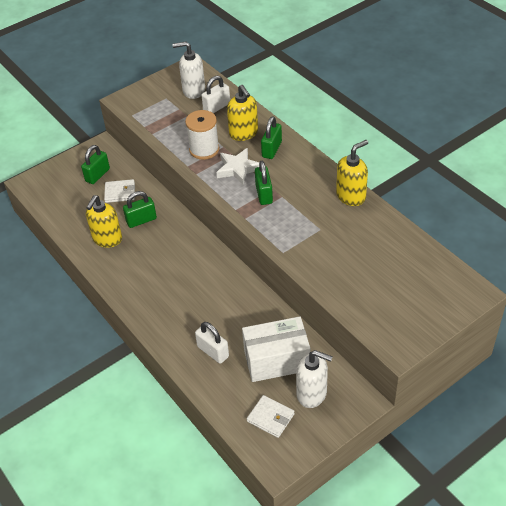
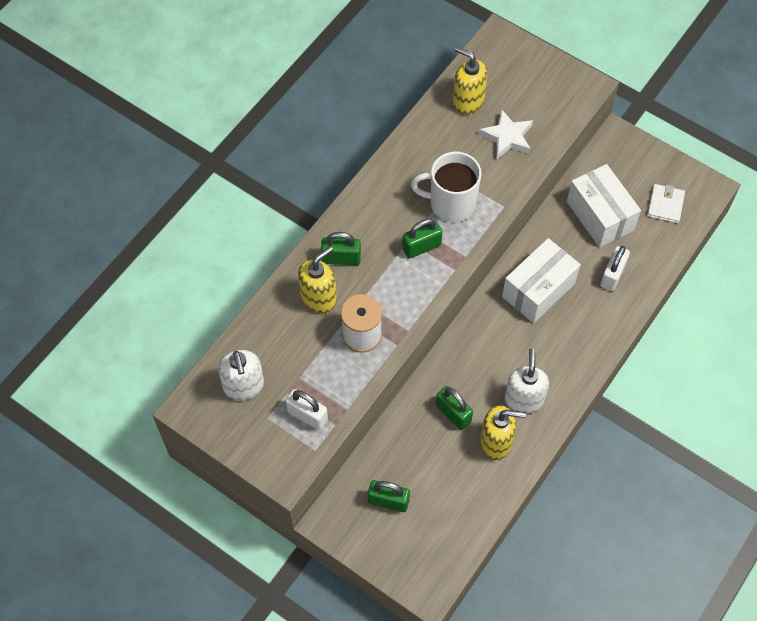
camera: 110 degrees left, 15 degrees up
white wallet [104,179,135,203] -> none
white padlock [201,76,230,113] -> white padlock moved to [286,389,328,430]
white star [217,148,259,185] -> white star moved to [479,109,533,160]
white soap dispenser [296,350,333,408] -> white soap dispenser moved to [504,348,549,414]
yellow soap dispenser [336,140,368,206] -> yellow soap dispenser moved to [453,46,488,115]
none -> white mug [411,152,481,222]
none -> white box [502,238,581,323]

